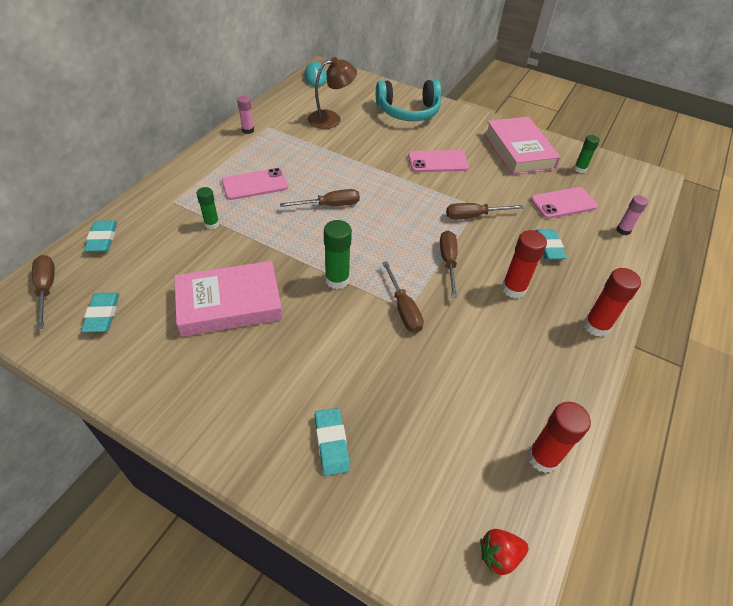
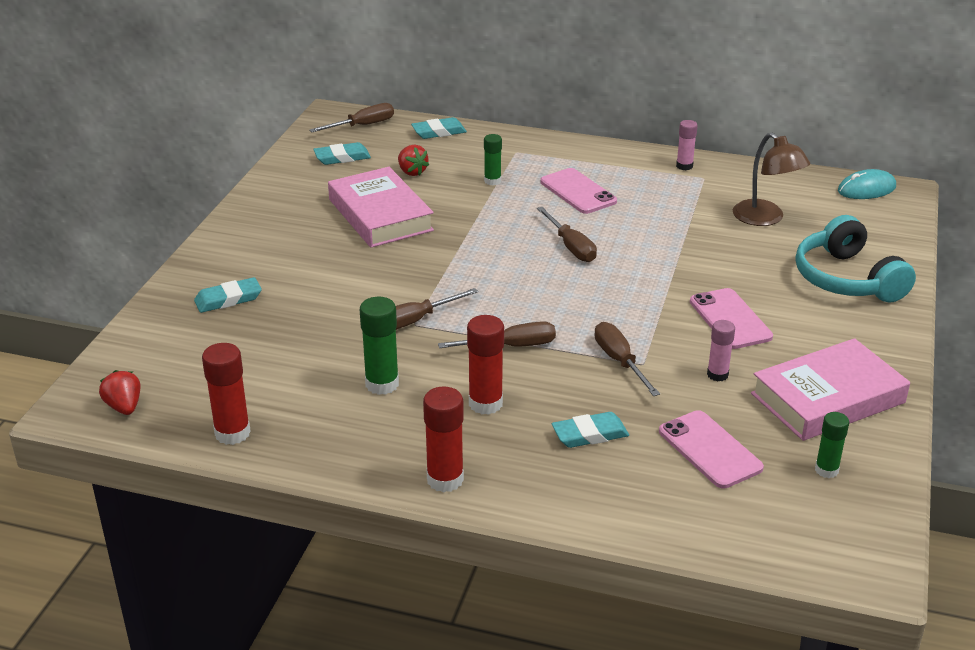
camera: 80 degrees right, 15 degrees down
green glue stick [324,220,352,289] -> green glue stick moved to [360,297,399,395]
pink glue stick [617,195,648,235] -> pink glue stick moved to [707,320,735,381]
none -> red strawberry [398,145,429,176]

